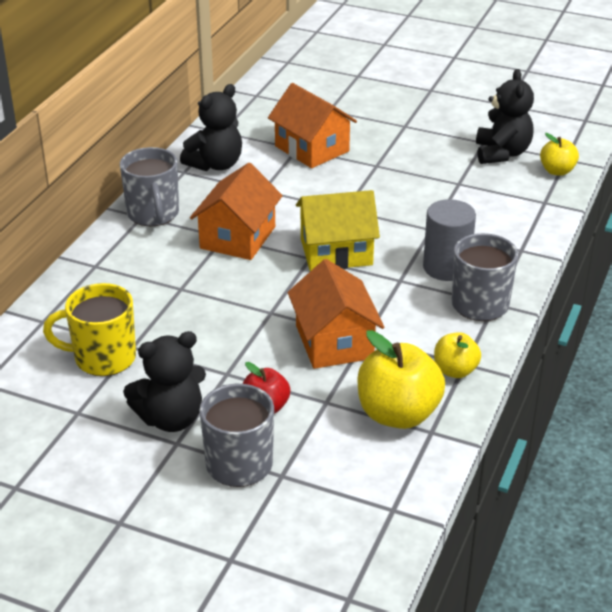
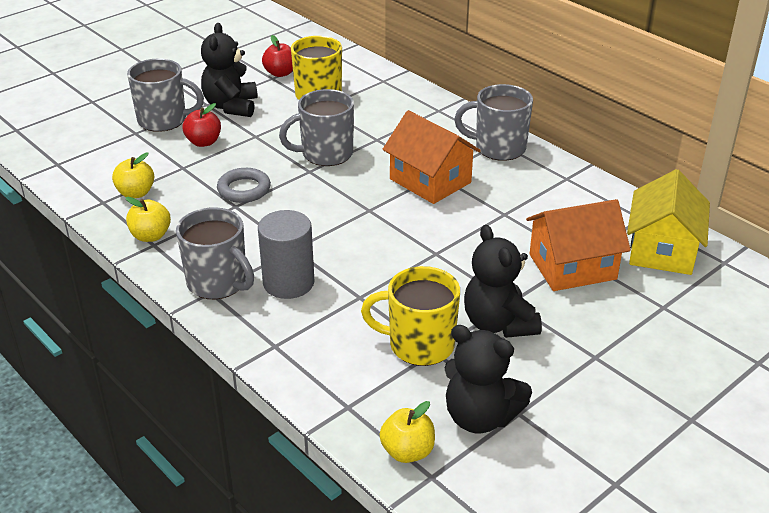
camera: 115 degrees right, 0 degrees up
black teddy bear [180,84,242,171] -> black teddy bear moved to [464,225,542,338]
orange house [288,259,384,369] -> grey ring [217,168,271,203]
yellow house [296,190,380,271] -> yellow house moved to [627,169,710,275]
yellow apple [357,330,445,429] -> yellow apple [112,153,154,198], size x0.56
none -> red apple [262,35,293,77]
none -> grey mug [279,89,354,166]
none -> yellow mug [361,266,460,366]

